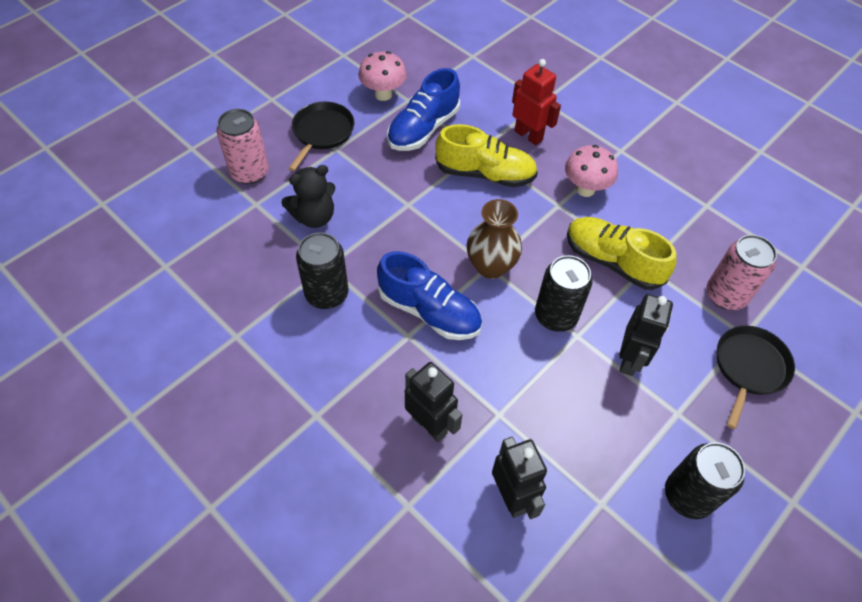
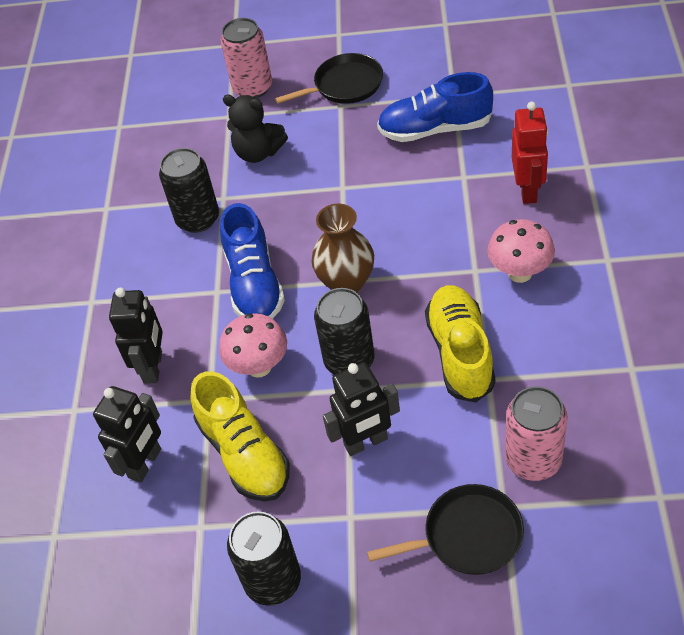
camera: 55 degrees right, 5 degrees down
pink mushroom [358,51,407,101] -> pink mushroom moved to [219,313,287,378]
yellow shoe [435,124,538,187] -> yellow shoe moved to [191,371,290,502]

